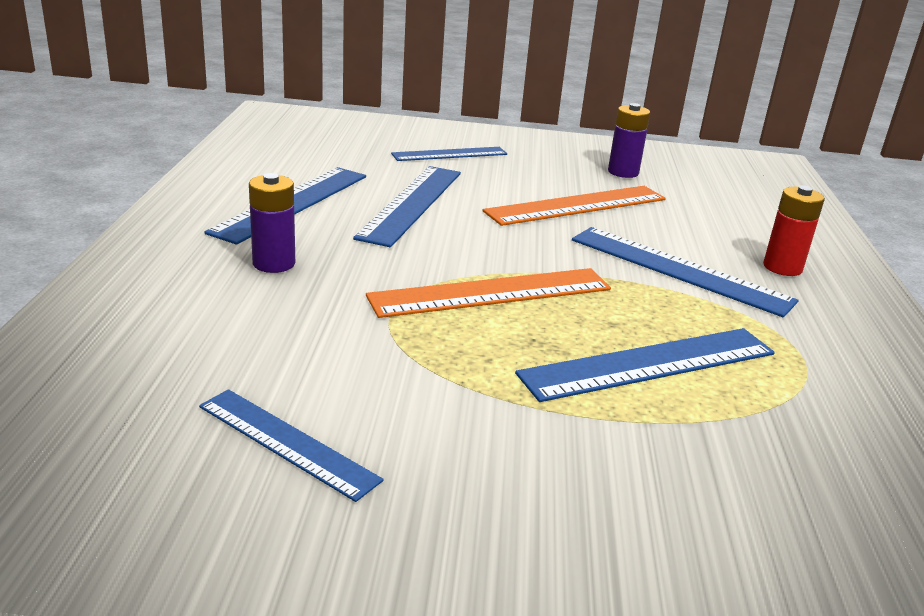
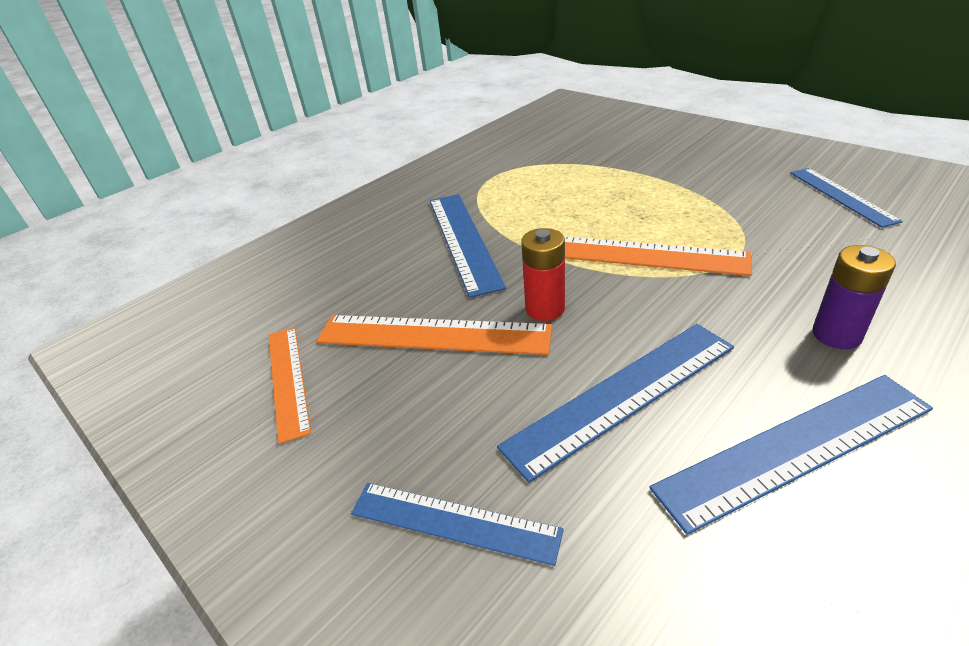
camera: 135 degrees left, 10 degrees up
blue ruler [515,328,775,402] -> none
purple battery [608,103,650,178] -> orange ruler [269,327,311,444]
red battery [763,185,825,276] -> red battery moved to [521,228,565,321]

